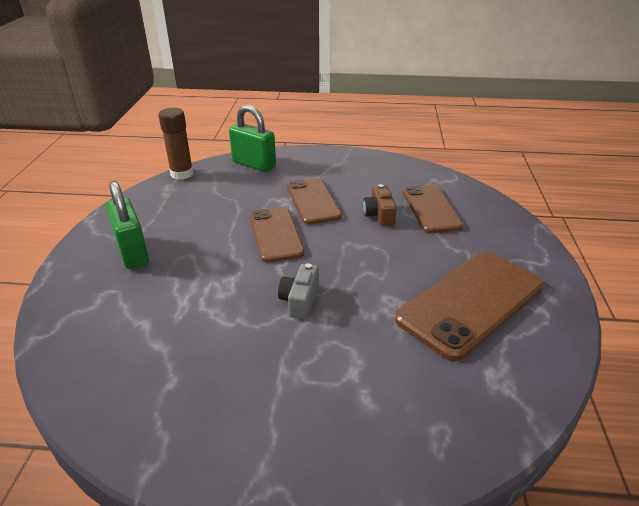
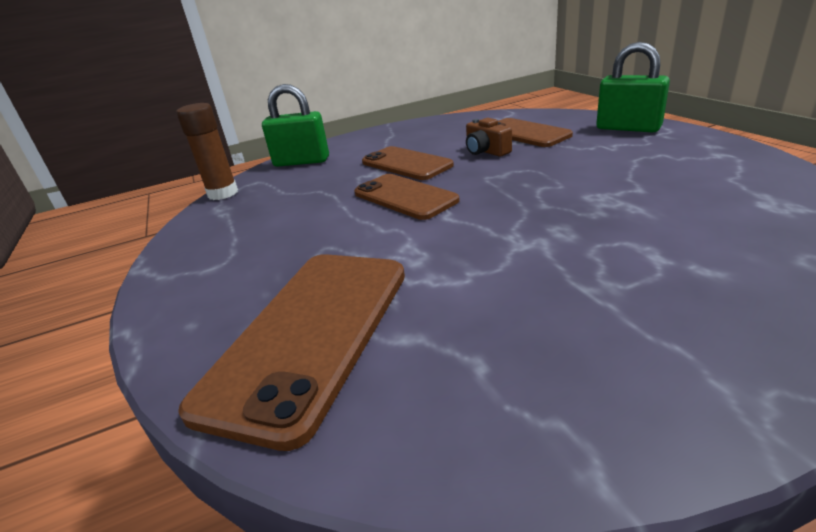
camera: 25 degrees left, 5 degrees down
green padlock [106,181,149,269] -> green padlock moved to [596,42,670,132]
grey camera [278,263,319,319] -> none
brown phone [395,251,544,361] -> brown phone moved to [178,254,405,451]

